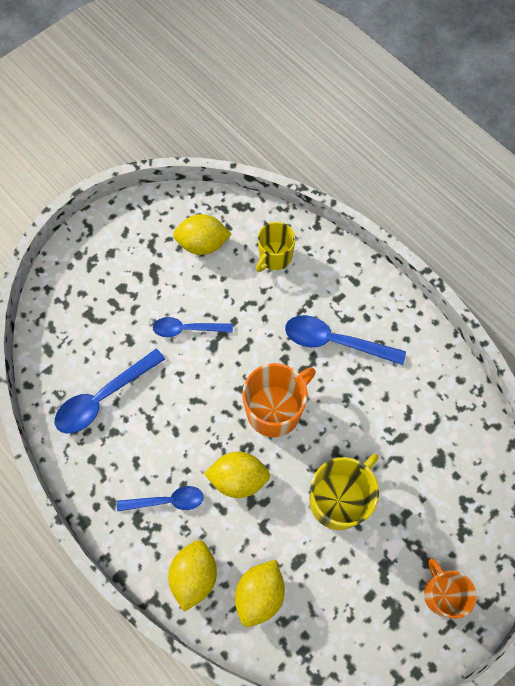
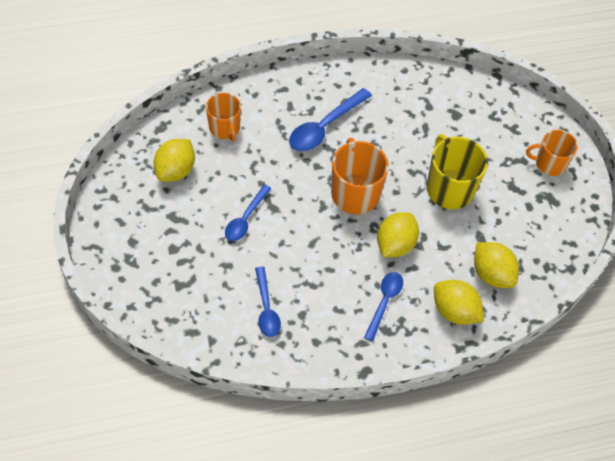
camera: 65 degrees left, 10 degrees down
blue spoon [55,348,165,434] -> blue spoon [255,267,281,337], size x0.66
yellow mug [256,222,296,272] -> orange mug [206,93,241,142]

